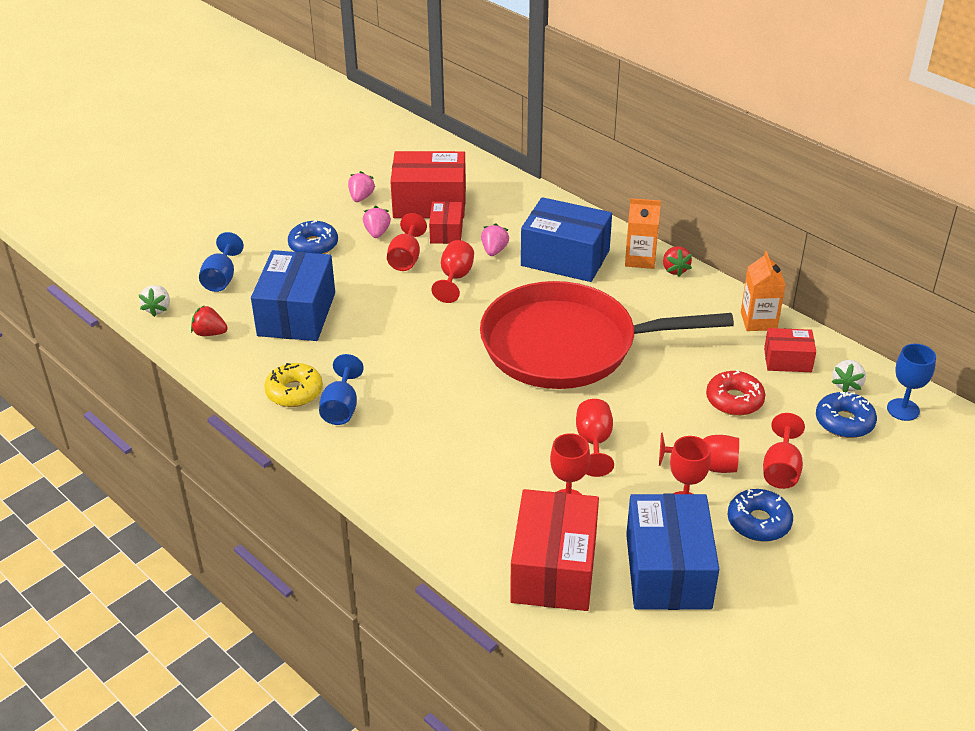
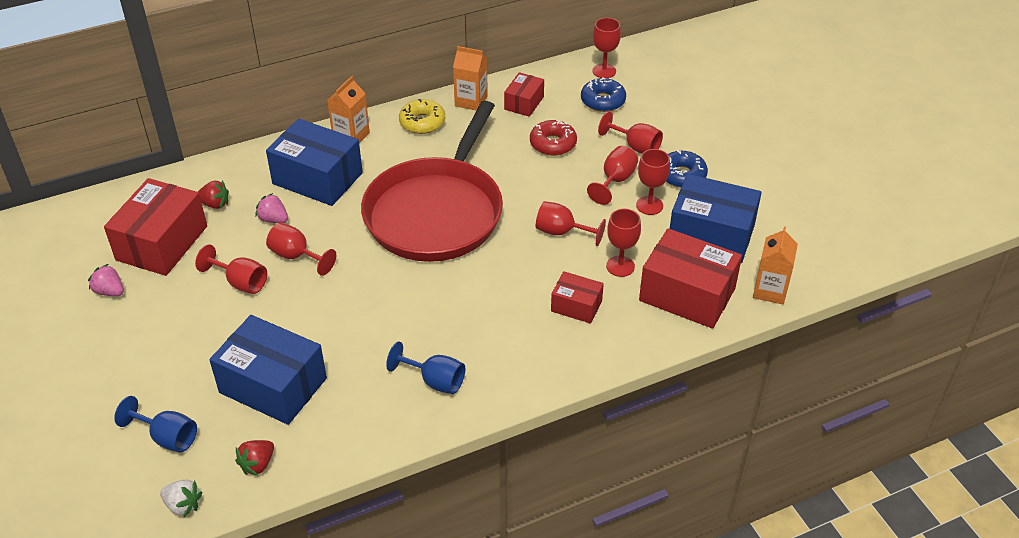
camera: 70 degrees left, 5 degrees up
yellow donut [264,363,323,407] -> yellow donut moved to [399,99,445,134]
blue donut [288,219,338,254] -> none
pink strawberry [363,206,391,238] -> none
red box [429,202,463,244] -> red box moved to [551,271,604,324]
blue box [521,197,612,282] -> blue box turned 75 degrees clockwise [266,118,363,206]
red strawberry [663,246,692,277] -> red strawberry moved to [198,180,229,209]
white strawberry [832,360,866,392] -> none
blue goblet [887,344,936,421] -> red goblet [592,18,621,78]
none -> orange carton [753,226,798,305]

